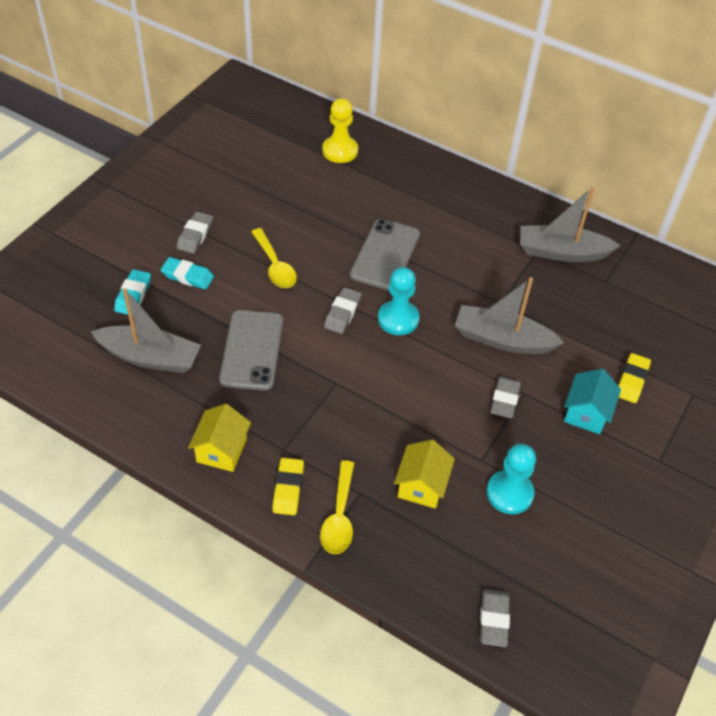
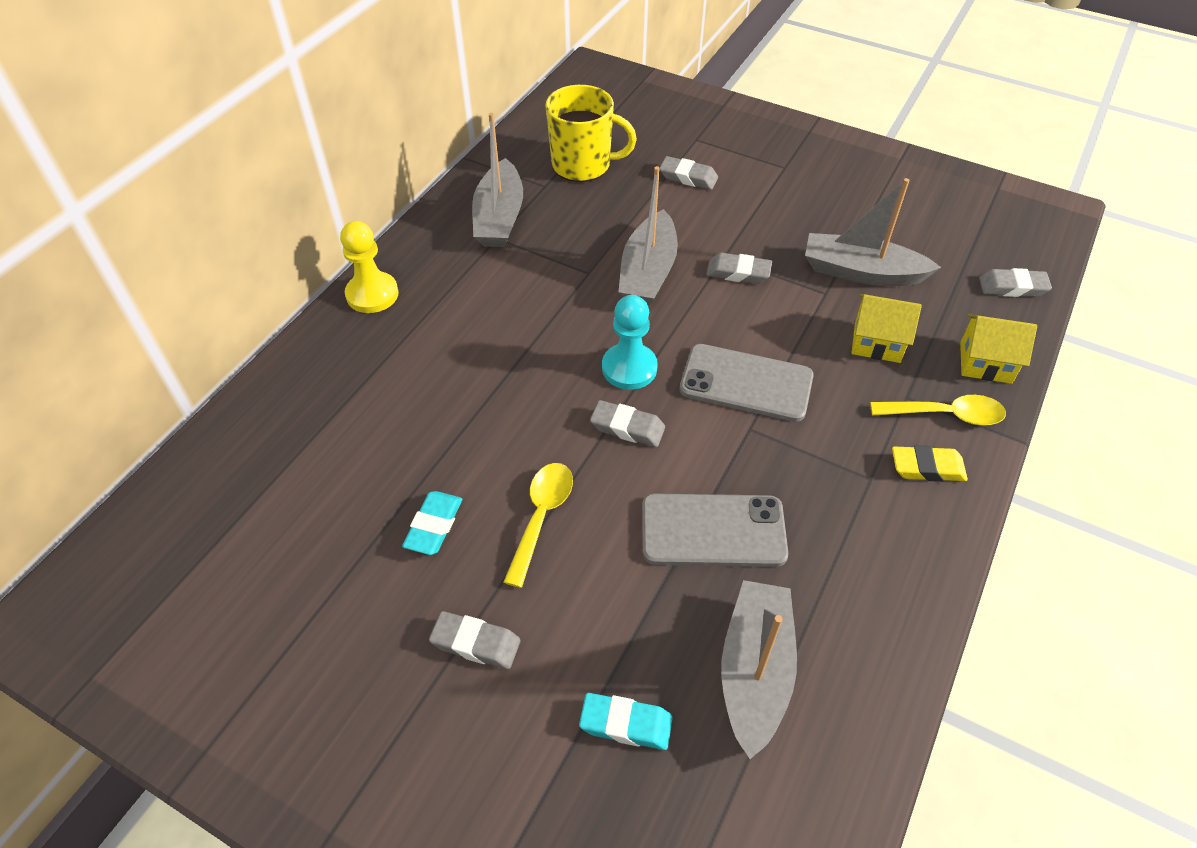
camera: 90 degrees left, 0 degrees up
turquoise eraser [161,257,214,289] -> turquoise eraser moved to [402,491,462,555]
yellow house [188,404,251,472] -> yellow house moved to [960,314,1037,384]
yellow spoon [251,228,297,288] -> yellow spoon turned 45 degrees counterclockwise [503,463,573,588]
yellow pawn [322,98,358,163] -> yellow pawn moved to [340,221,399,313]
grey phone [350,219,420,290] -> grey phone moved to [679,344,814,422]
turquoise pawn [487,444,536,514] -> grey boat [805,178,941,286]
turquoise house [564,369,621,434] -> none
yellow eraser [618,353,651,403] -> grey eraser [659,156,718,190]
none -> yellow mug [545,85,637,182]

